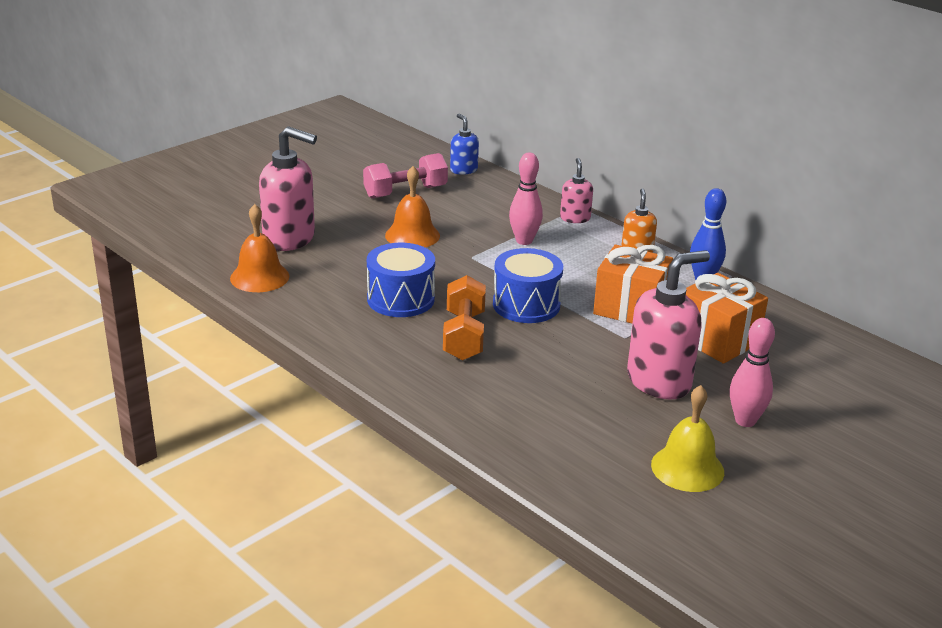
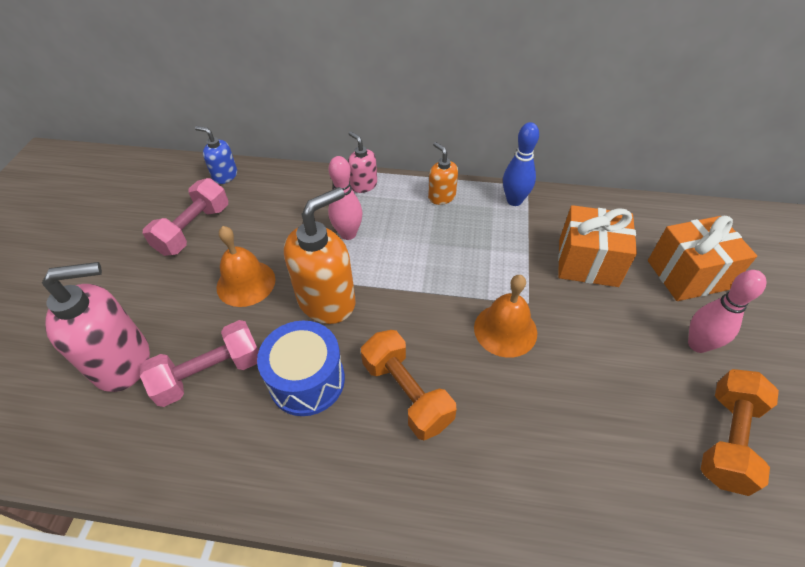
camera: 35 degrees left, 20 degrees up
orange bell [230,204,289,292] -> orange bell moved to [474,275,537,358]
blue drum [493,248,563,323] -> none
orange gift [593,245,673,323] -> orange gift moved to [648,216,757,301]
pink soap dispenser [627,250,710,400] -> none
yellow bell [651,385,724,492] -> orange dumbbell [700,369,779,496]
none -> pink dumbbell [140,320,259,407]
none -> orange soap dispenser [284,187,356,324]

